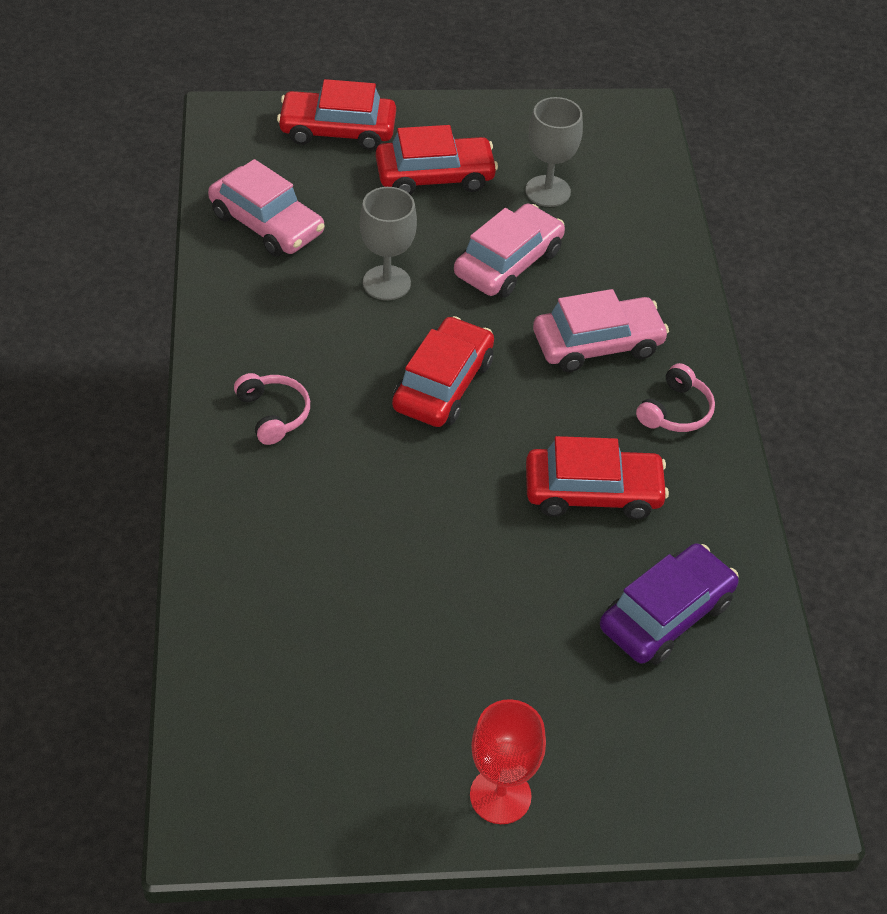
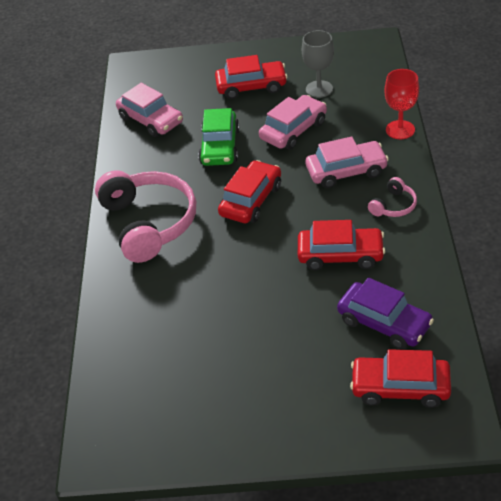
camera: 10 degrees right, 5 degrees down
pink headphones [234,373,310,445] -> pink headphones [95,170,196,263], size x2.26
red car [277,79,396,150] -> red car moved to [350,349,451,408]
grey goblet [360,187,417,300] -> green car [198,108,239,166]
red goblet [470,699,546,824] -> red goblet moved to [384,69,419,139]
purple car [600,543,739,665] -> purple car turned 75 degrees clockwise [337,277,434,349]

